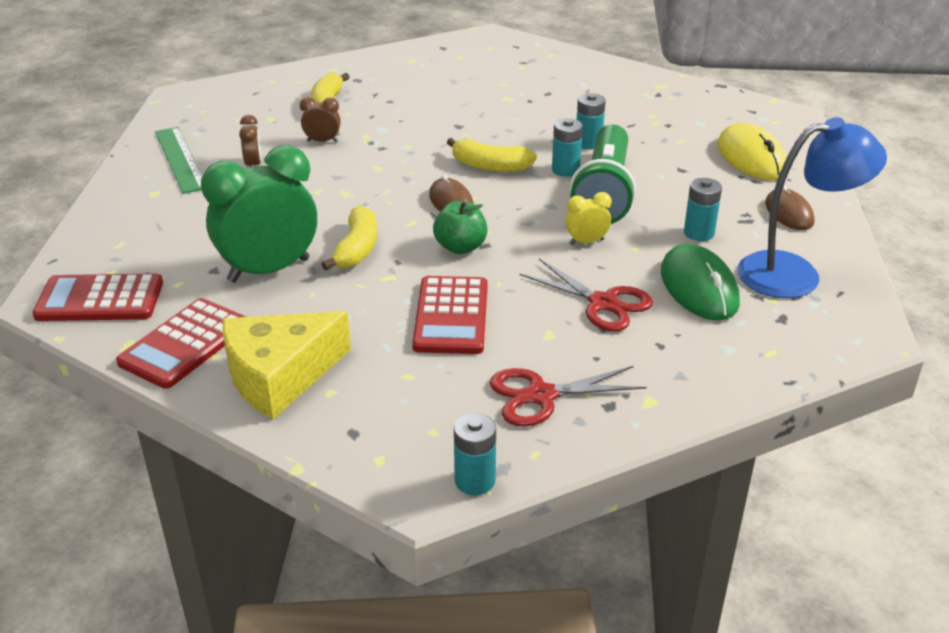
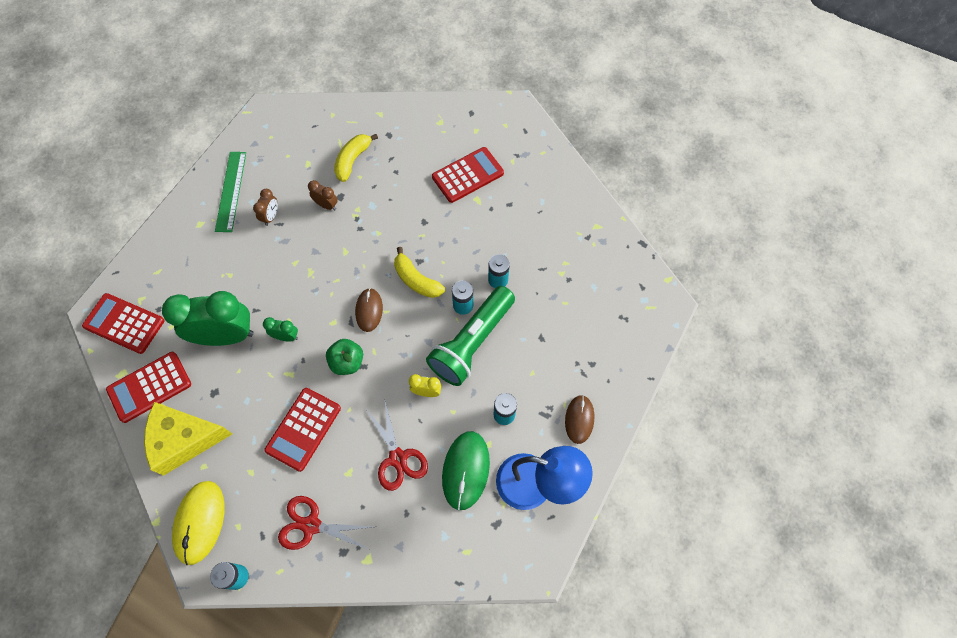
camera: 25 degrees right, 30 degrees up
yellow banana [321,205,377,270] -> green clock [263,317,298,341]
yellow mouse [717,123,787,180] -> yellow mouse moved to [172,481,224,565]
none -> red calculator [432,147,504,203]

